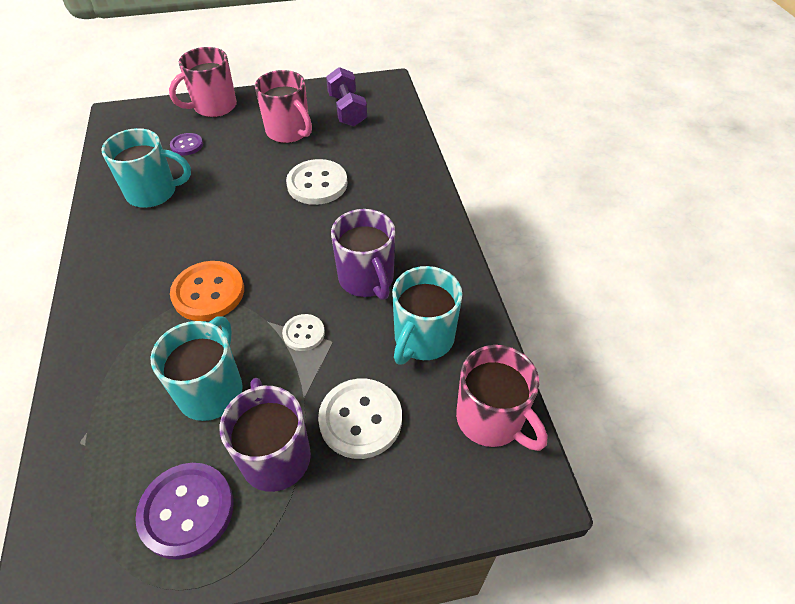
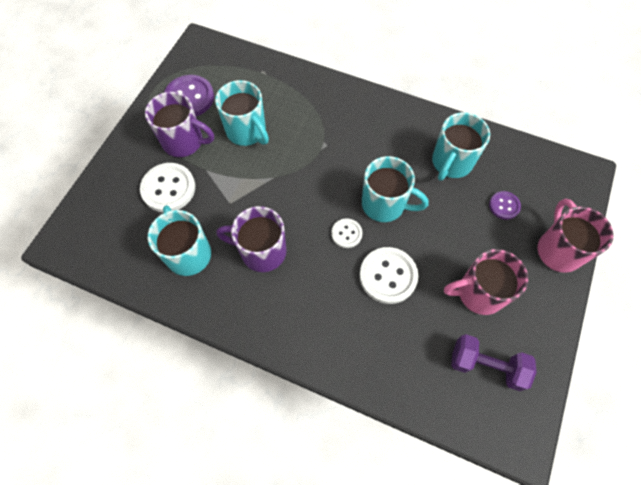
camera: 125 degrees right, 15 degrees up
orange button [170,261,244,321] -> none
white button [282,314,325,351] -> white button moved to [331,219,362,248]
pink mug [456,345,548,451] -> none
none -> turquoise mug [362,156,429,222]

